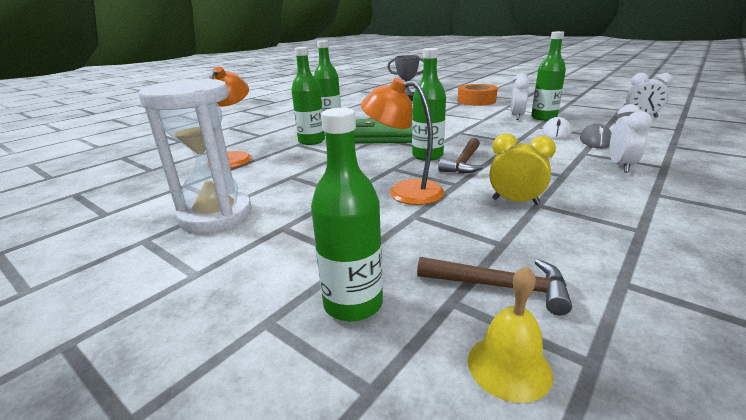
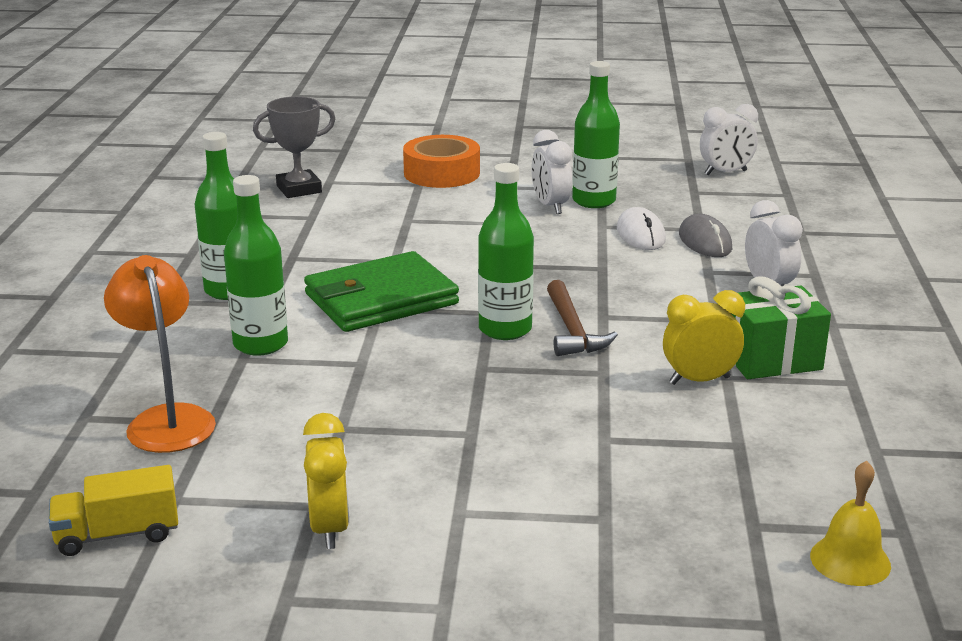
camera: 35 degrees left, 0 degrees up
white hourglass [138,79,252,233] -> yellow clock [303,413,349,549]
green bottle [311,108,383,322] -> none
orange lamp [361,78,444,205] -> none
brown hammer [417,257,572,315] -> none
none -> yellow truck [49,465,178,556]
none -> green gift [731,276,831,379]

